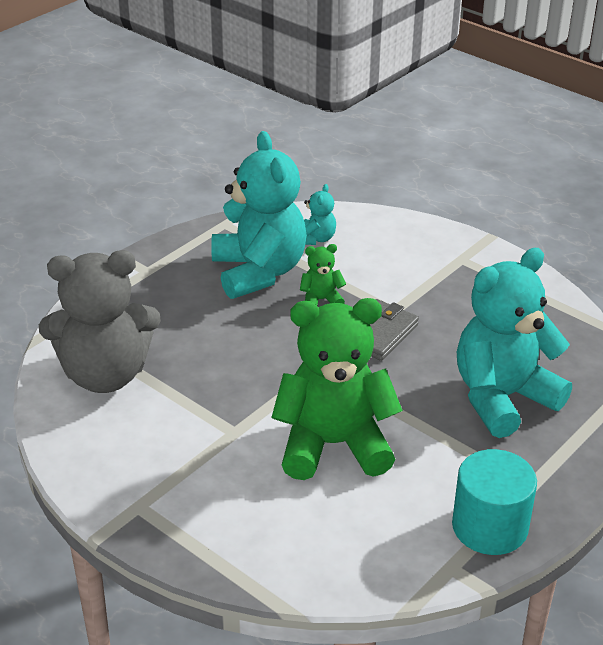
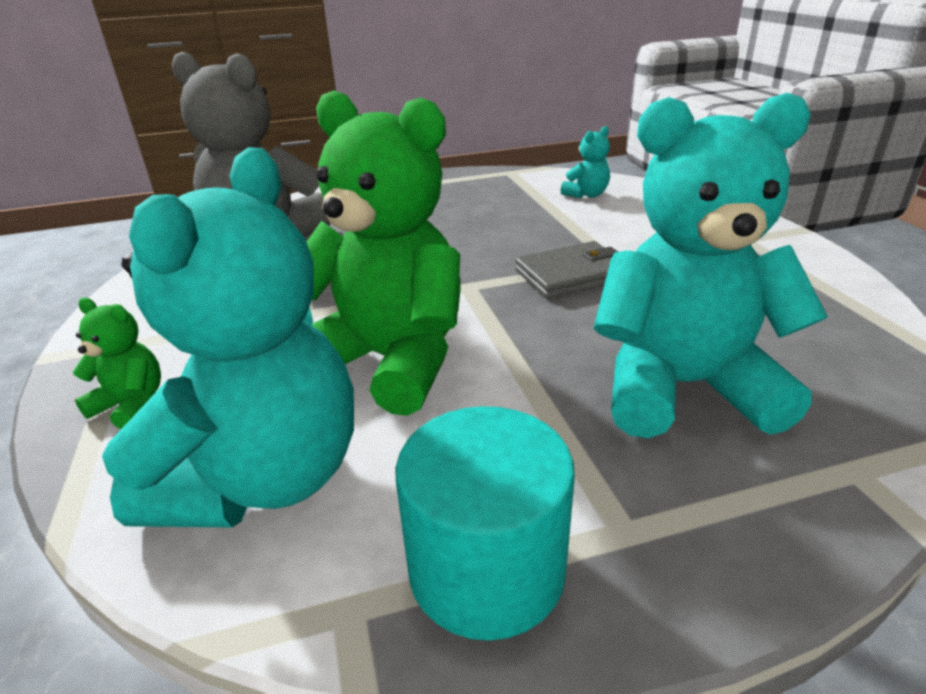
camera: 35 degrees right, 5 degrees down
turquoise teddy bear [211,131,307,299] -> turquoise teddy bear moved to [102,147,354,527]
green teddy bear [300,244,346,305] -> green teddy bear moved to [72,298,161,429]

